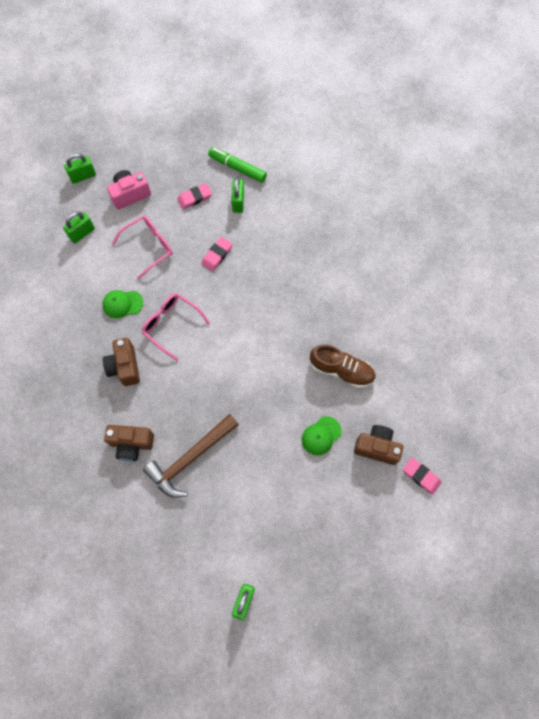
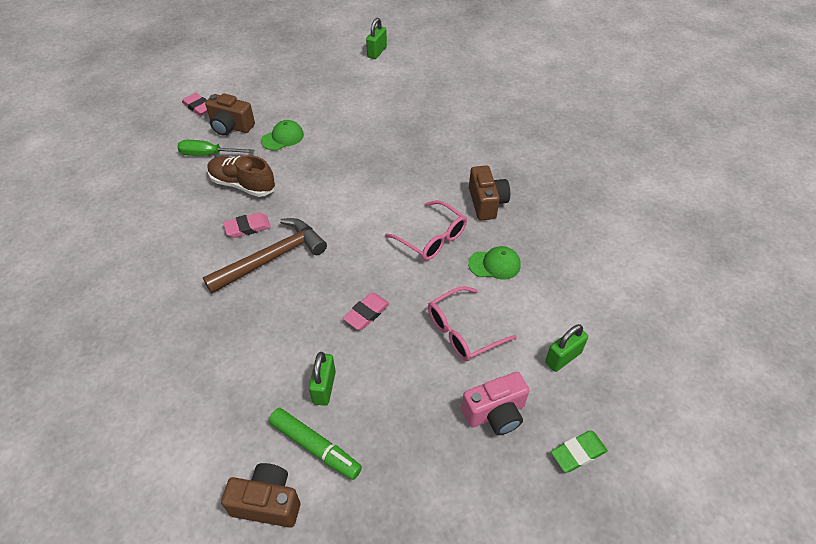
camera: 175 degrees left, 20 degrees down
green padlock [64,153,96,184] -> green eraser [551,431,608,472]
brown camera [104,425,154,461] -> brown camera moved to [221,463,300,528]
brown hammer [143,414,239,498] -> brown hammer moved to [203,218,327,294]
pink eraser [177,183,212,209] -> pink eraser moved to [223,212,271,238]
none -> green screwdriver [177,140,255,156]

